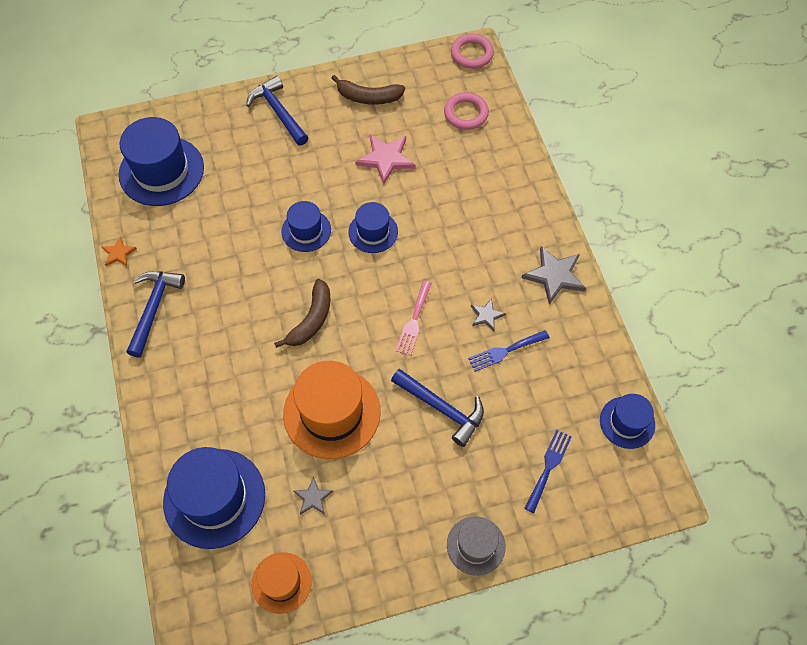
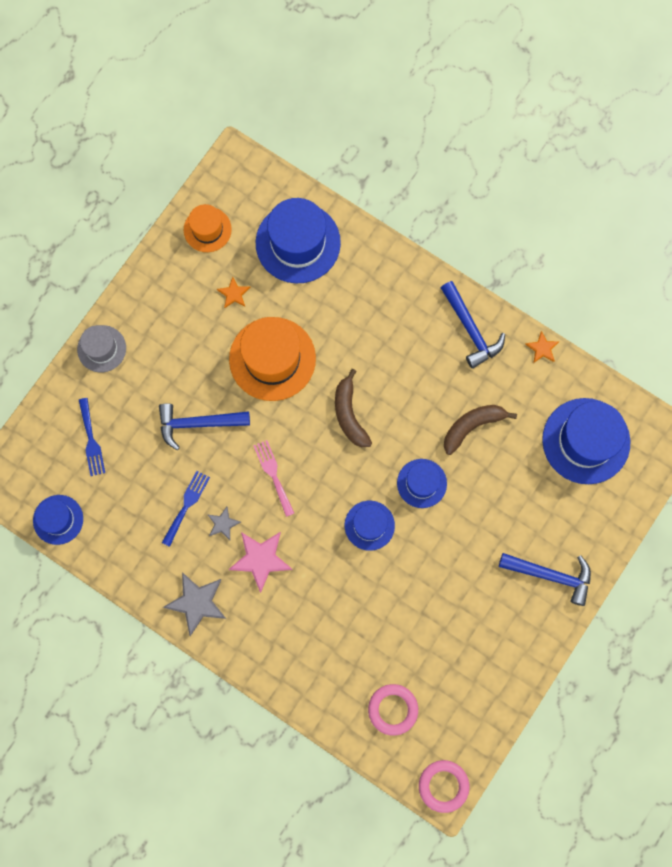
camera: 140 degrees right, 15 degrees up
grey star [293,477,333,515] -> orange star [217,277,250,308]
brown banana [331,75,405,105] -> brown banana moved to [444,405,517,455]
pink star [355,134,416,184] -> pink star moved to [228,532,293,593]

